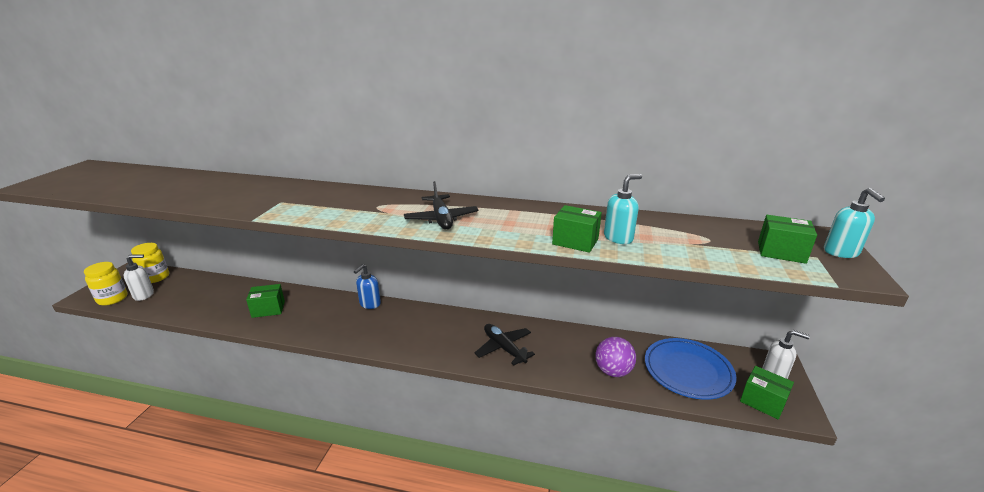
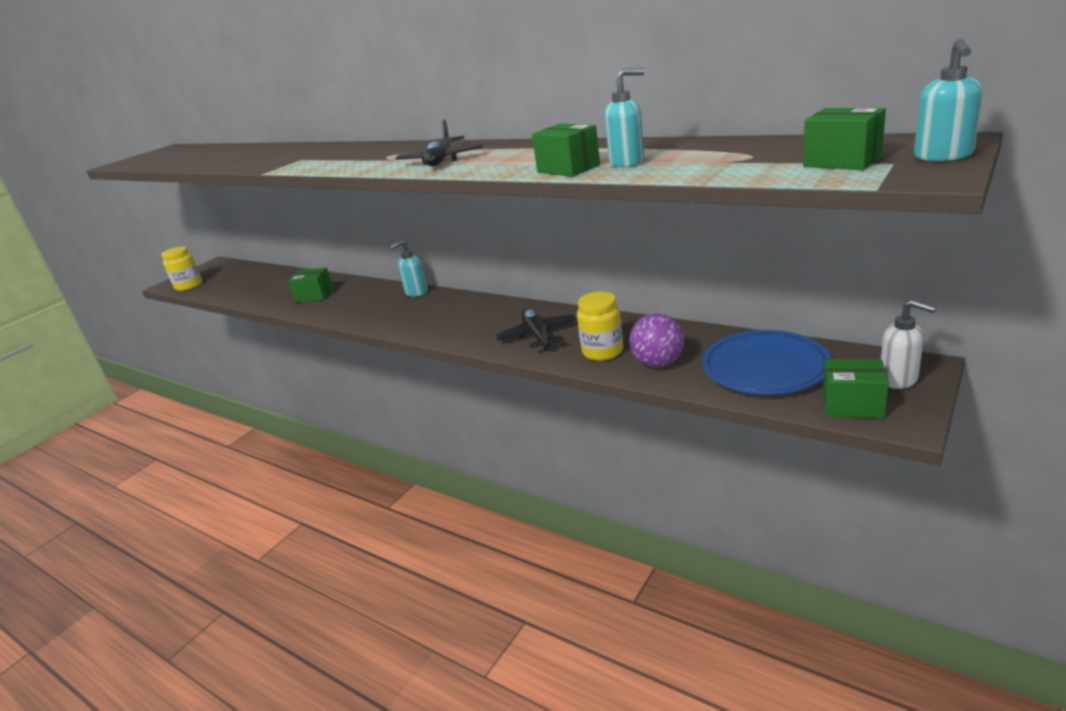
camera: 25 degrees right, 0 degrees up
white soap dispenser [124,254,154,301] -> none
yellow jar [131,243,169,283] -> yellow jar moved to [577,292,623,361]
blue soap dispenser [354,264,381,309] -> turquoise soap dispenser [389,240,428,297]
green box [740,366,794,420] -> green box turned 45 degrees counterclockwise [823,359,889,419]

